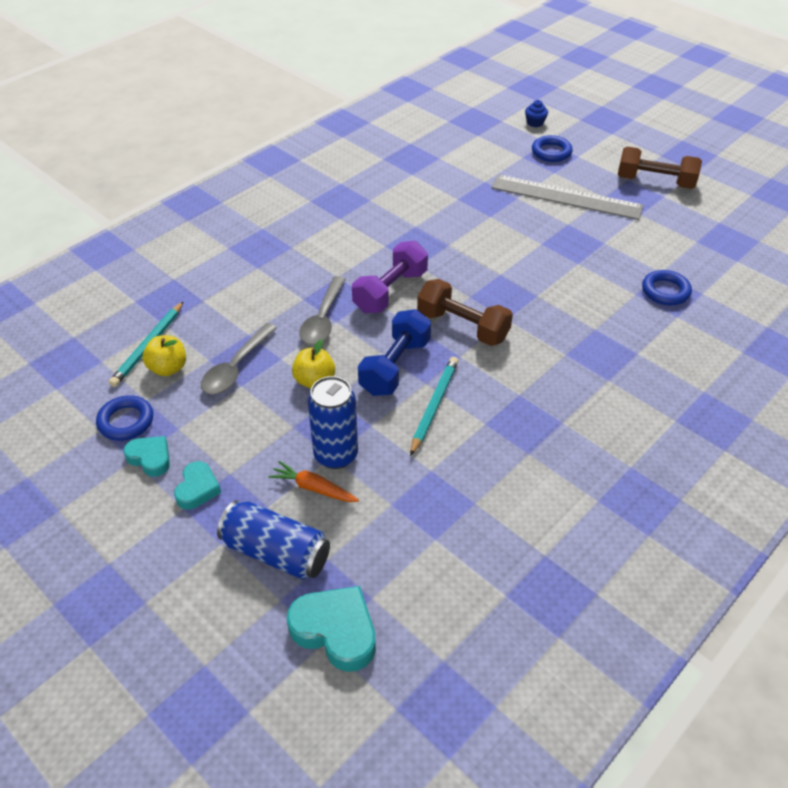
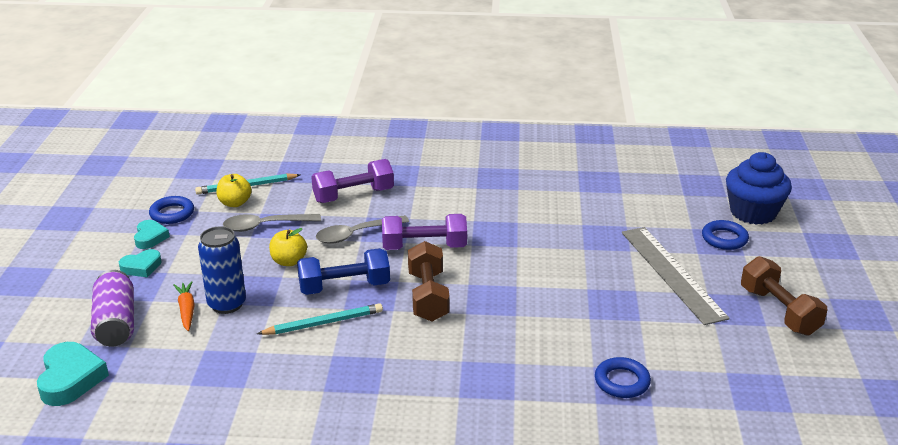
camera: 50 degrees right, 15 degrees down
blue can [217,501,330,580] -> purple can [91,270,134,347]
blue cupcake [525,100,548,127] -> blue cupcake [726,152,792,225], size x2.43
none -> purple dumbbell [311,159,394,203]

